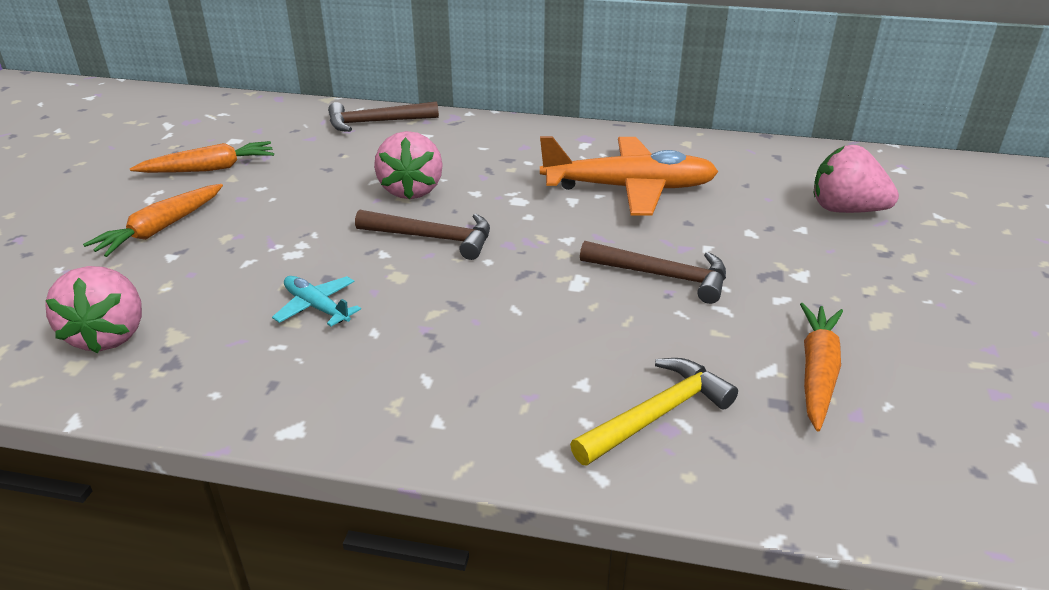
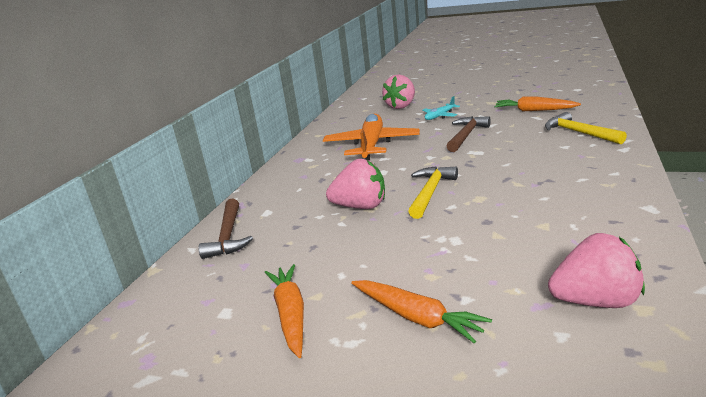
camera: 80 degrees left, 10 degrees down
turquoise plane [272,276,361,327] -> turquoise plane moved to [422,96,460,120]
brown hammer [355,209,490,260] -> yellow hammer [408,166,458,219]

